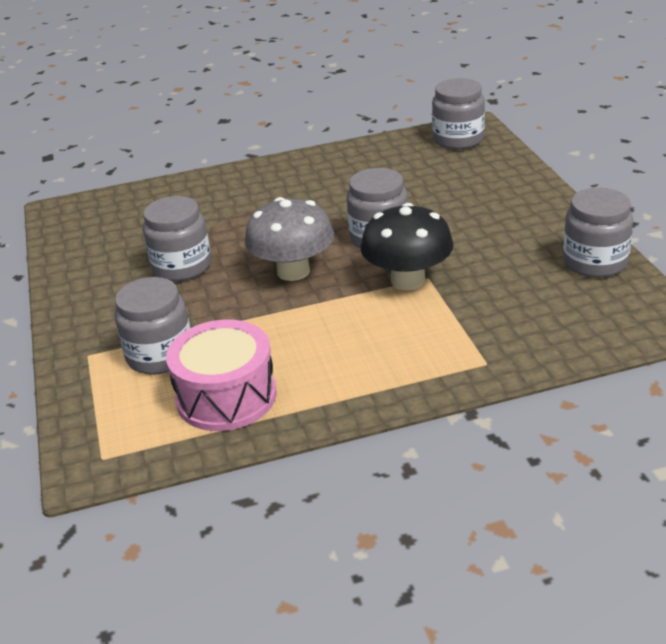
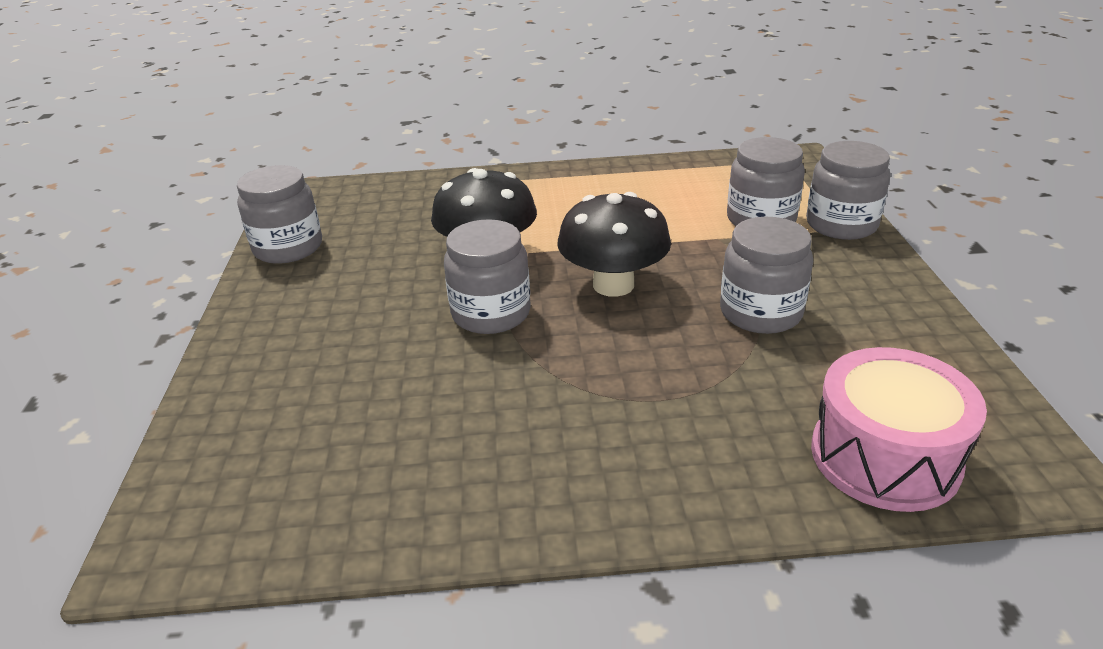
camera: 170 degrees left, 0 degrees up
pink drum [166,320,277,431] -> pink drum moved to [811,347,987,512]
grey mushroom [245,197,334,281] -> black mushroom [558,192,671,297]
grey jar [432,78,485,150] -> grey jar moved to [806,141,890,240]

